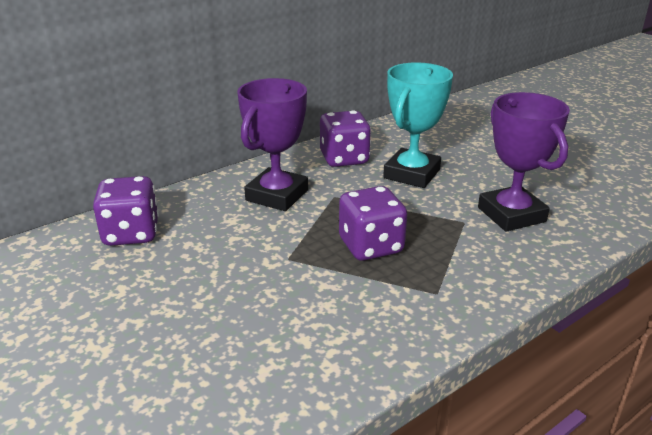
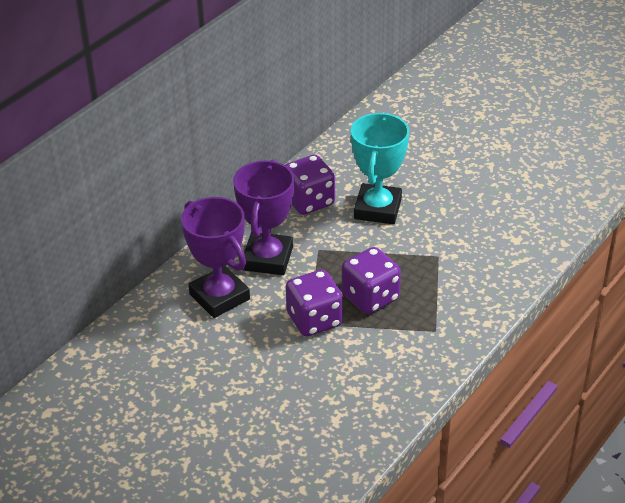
camera: 15 degrees left, 10 degrees up
purple dice [93,176,159,246] -> purple dice moved to [286,270,343,336]
purple trophy [478,92,570,232] -> purple trophy moved to [181,197,250,318]

